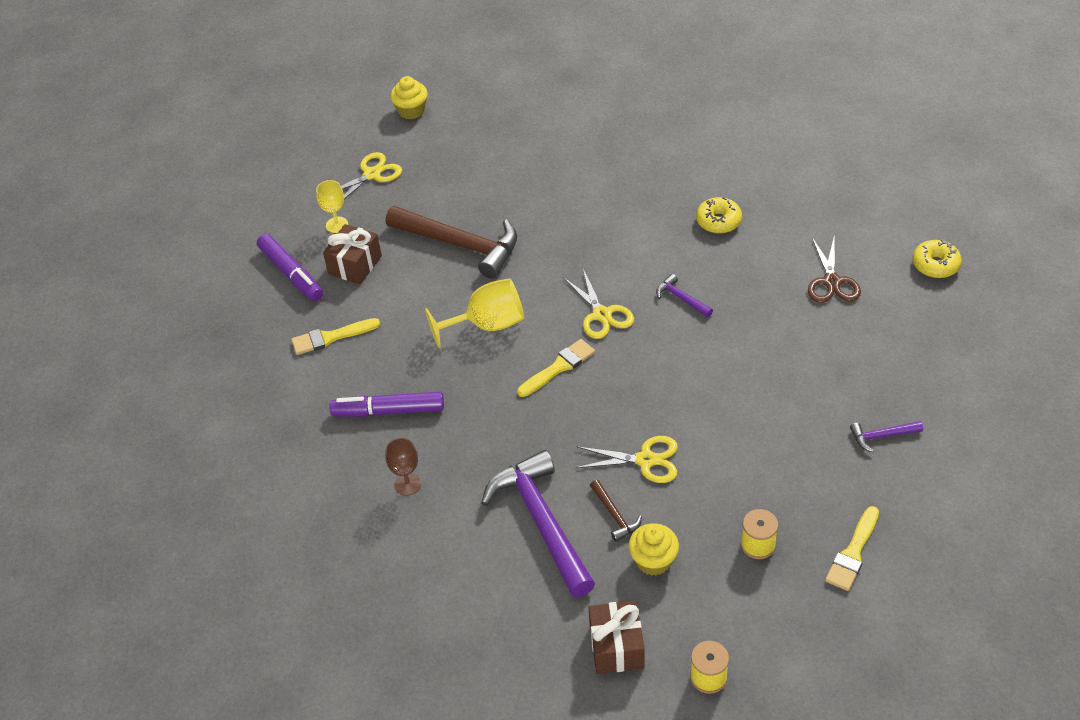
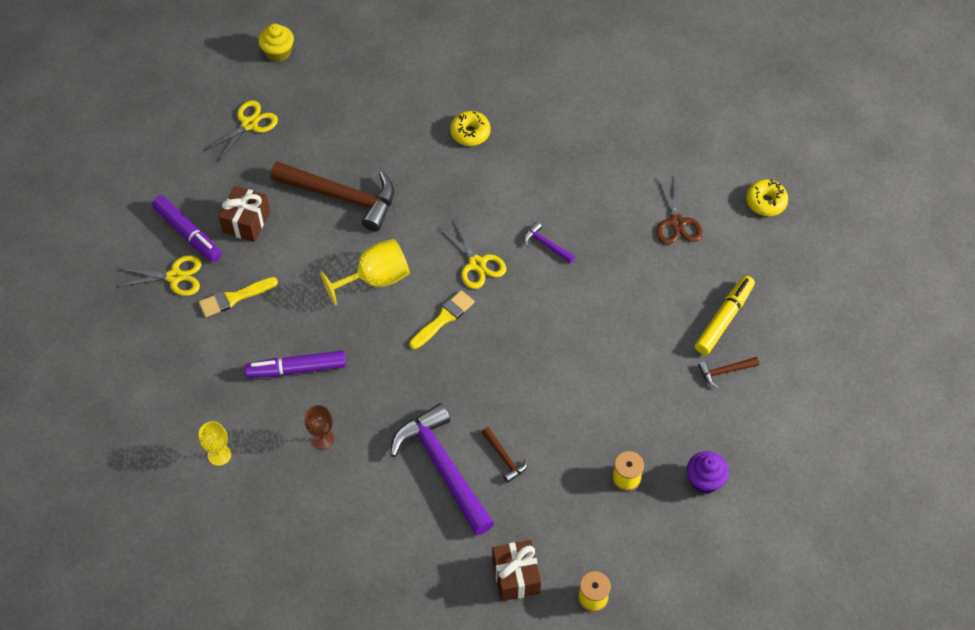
camera: 10 degrees left, 10 degrees up
yellow goblet [316,180,348,233] -> yellow goblet moved to [199,421,231,466]
yellow scissors [575,436,678,483] -> yellow scissors moved to [116,255,202,296]
yellow cupcake [628,523,679,576] -> none
yellow donut [696,197,742,234] -> yellow donut moved to [450,111,491,146]
yellow brush [825,506,879,591] -> purple cupcake [687,451,729,494]
purple hammer [850,421,923,452] -> brown hammer [698,357,759,388]
none -> yellow marker [695,276,755,355]

